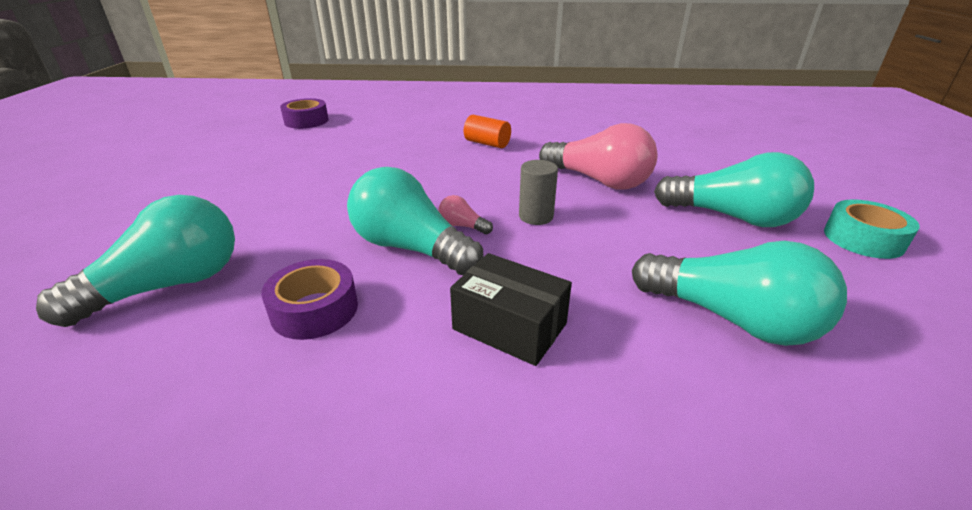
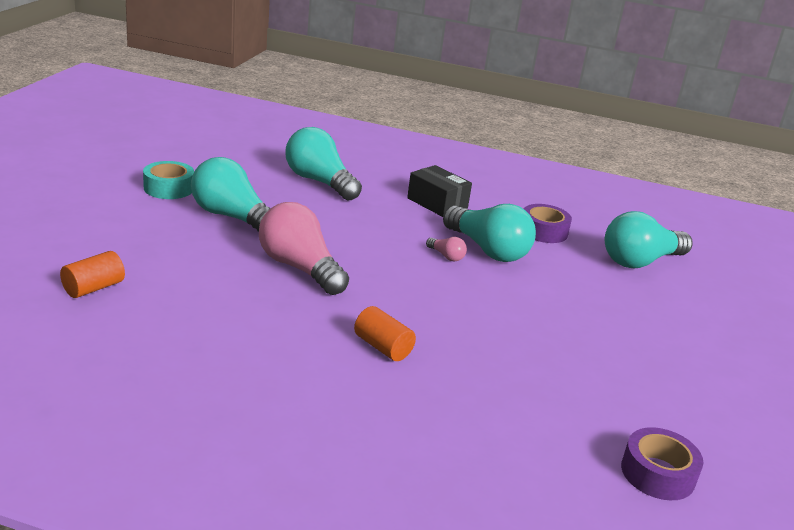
camera: 170 degrees left, 5 degrees down
grey cylinder [519,160,558,225] -> none
none -> orange cylinder [60,251,125,298]

